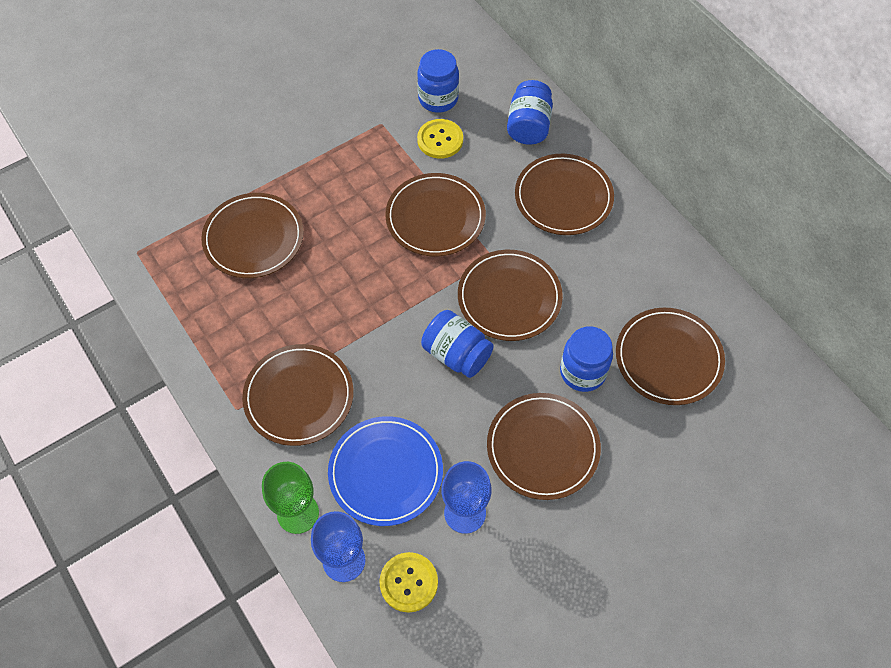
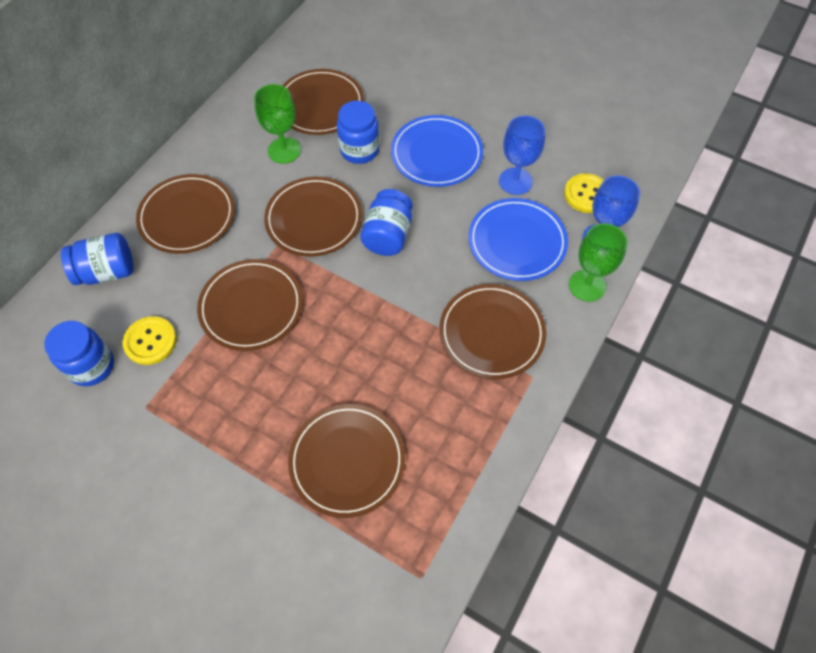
camera: 115 degrees left, 0 degrees up
brown plate [487,393,601,500] -> blue plate [391,115,483,187]
none -> green goblet [254,84,301,164]

